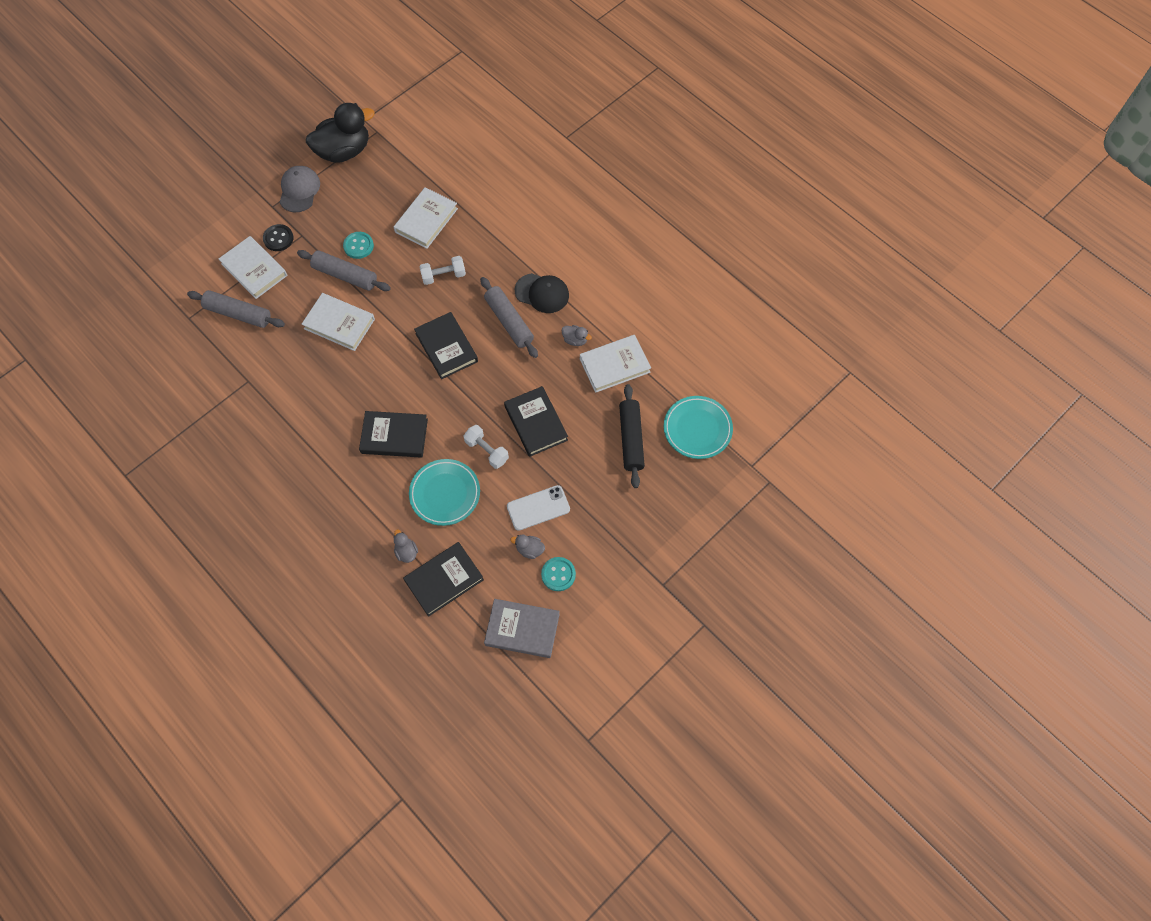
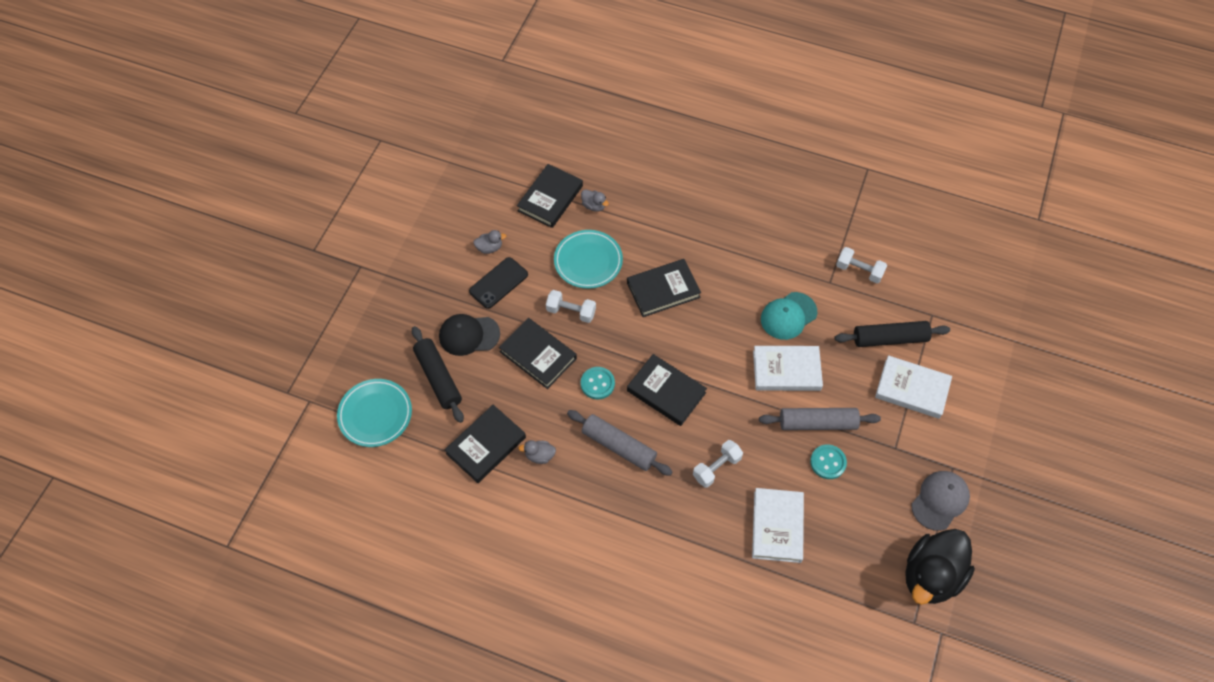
camera: 155 degrees right, 5 degrees down
grey rolling pin [187,290,285,328] -> black rolling pin [835,321,950,347]
black button [263,224,294,251] -> none
grey cap [280,166,320,212] -> grey cap turned 120 degrees counterclockwise [911,471,970,531]
grey book [484,599,560,658] -> none
white phone [507,485,570,531] -> black phone [469,257,528,309]
black cap [515,273,569,313] -> black cap moved to [439,314,500,356]
turquoise button [541,557,576,591] -> turquoise button moved to [581,367,615,400]
white book [580,335,651,393] -> black book [445,405,526,483]
none -> turquoise cap [761,292,817,340]
none -> white dumbbell [836,247,887,283]

